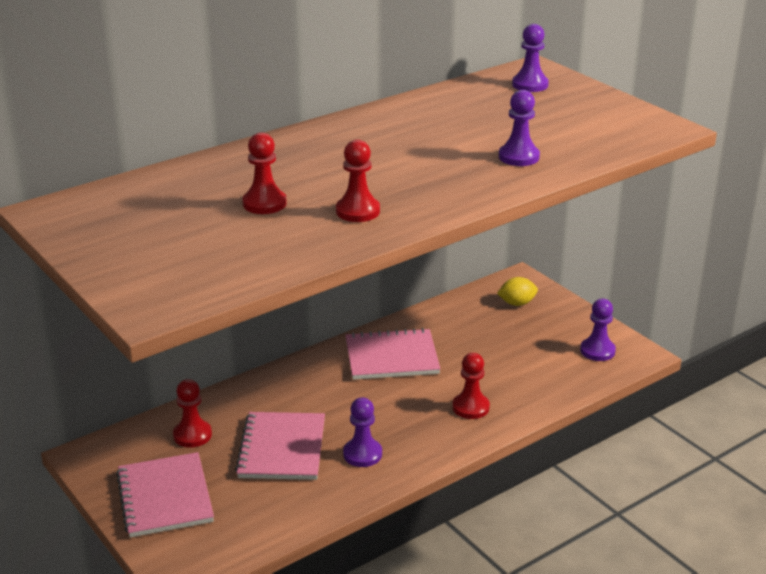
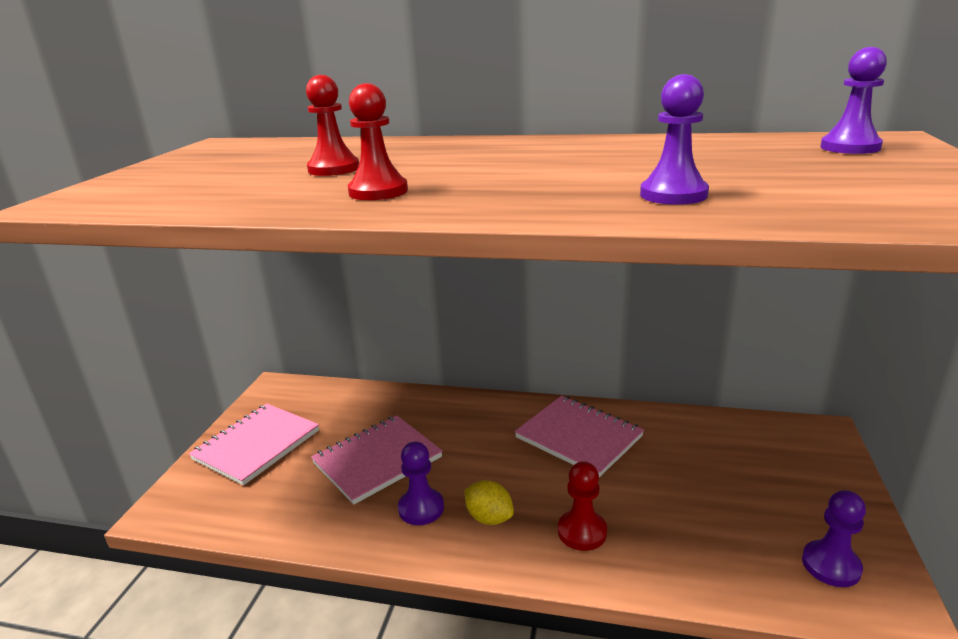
camera: 50 degrees right, 5 degrees down
red pawn [173,379,212,448] -> none
yellow lemon [497,277,538,306] -> yellow lemon moved to [465,480,514,525]

